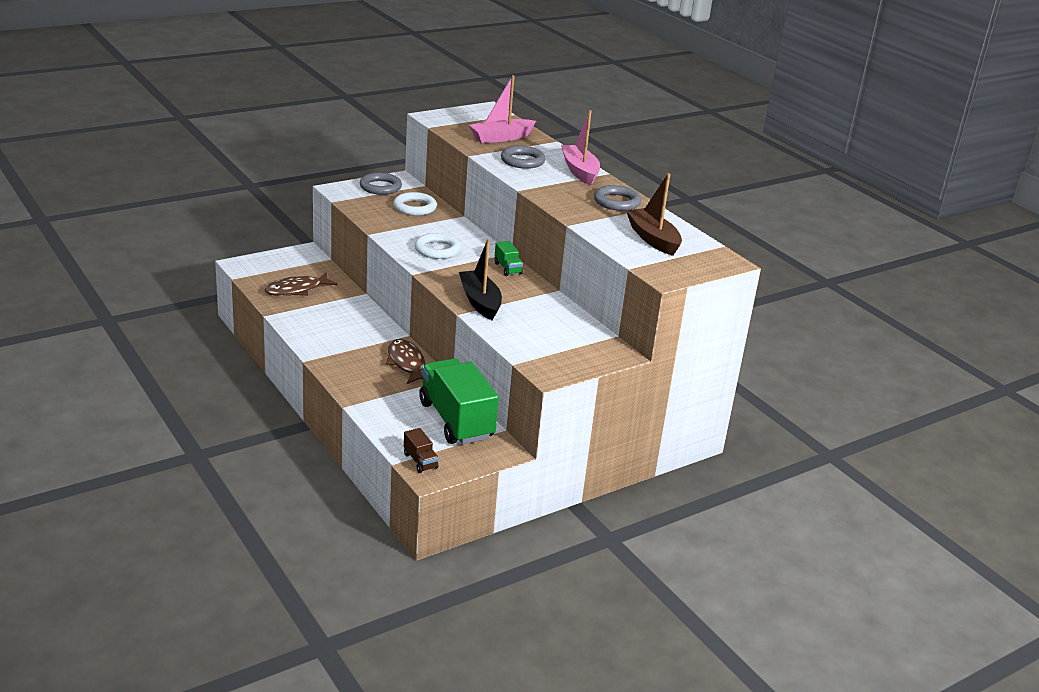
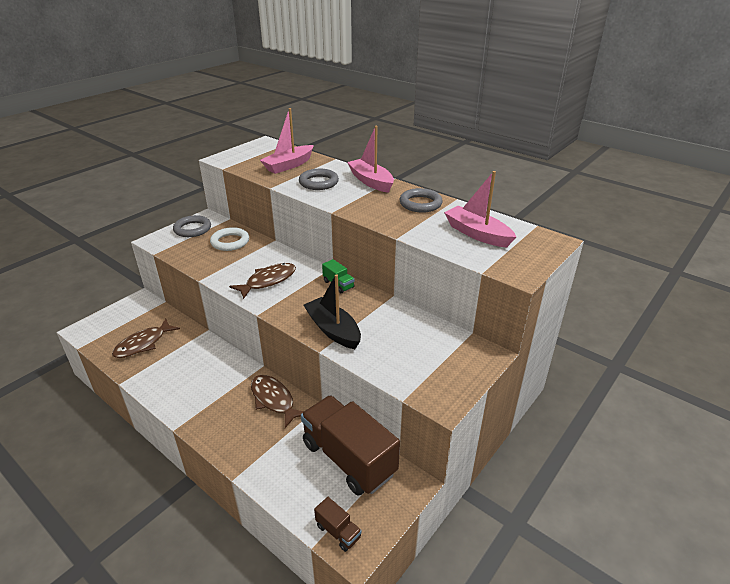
camera: 15 degrees left, 5 degrees up
white ring [415,233,461,259] -> brown fish [229,263,296,299]
green truck [419,358,499,444] -> brown truck [301,395,400,496]
brown boat [626,173,682,256] -> pink boat [444,171,516,247]

